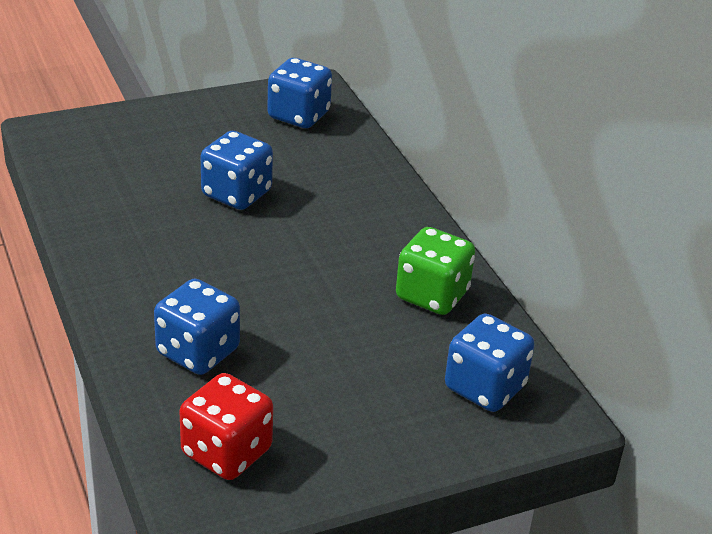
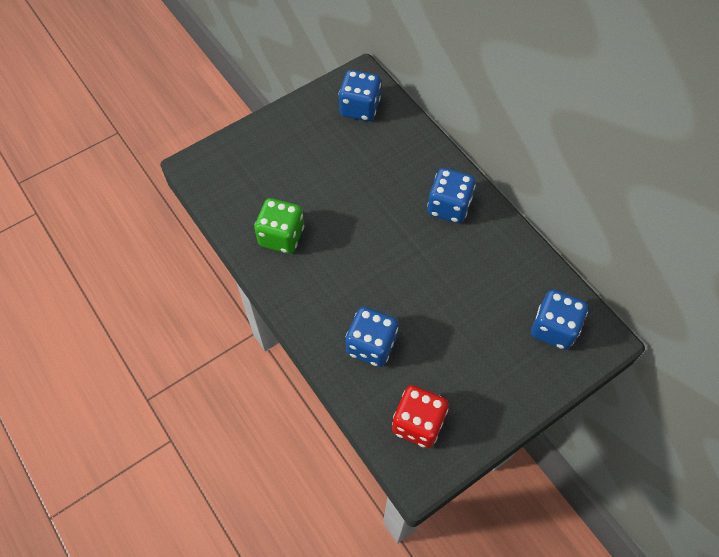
camera: 10 degrees left, 25 degrees up
blue dice [201,131,273,210] -> blue dice moved to [427,168,476,223]
green dice [396,227,475,315] -> green dice moved to [254,198,304,254]

